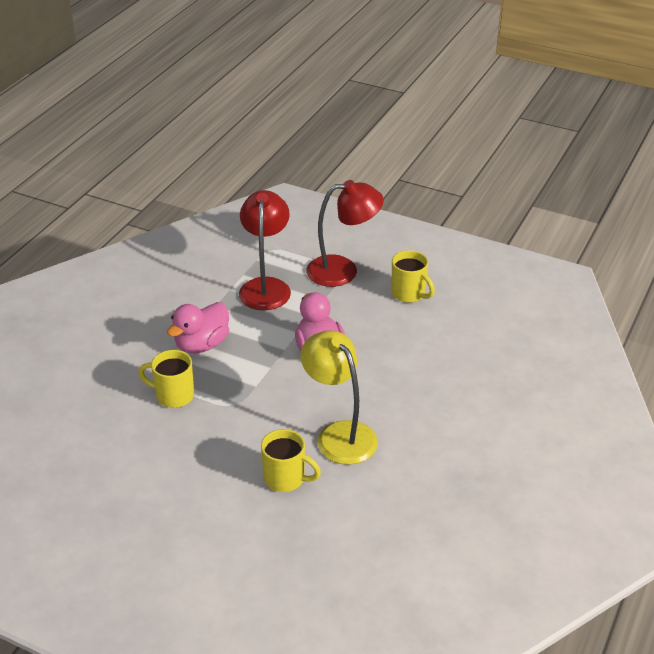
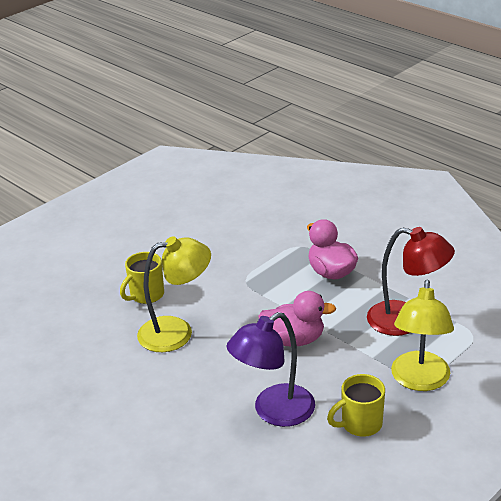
camera: 110 degrees right, 5 degrees down
yellow mug [138,350,194,408] -> none
red lamp [306,180,384,287] -> yellow lamp [391,280,454,391]
none -> purple lamp [226,312,315,427]

